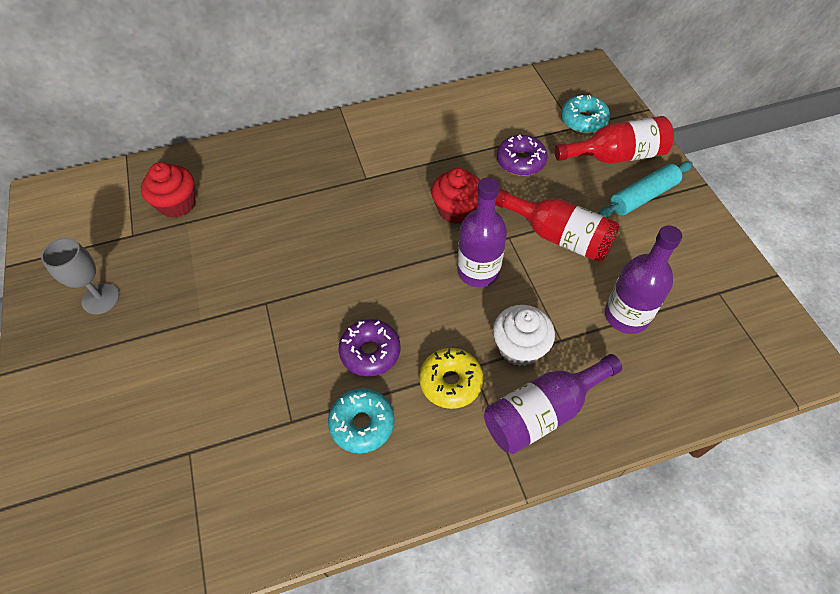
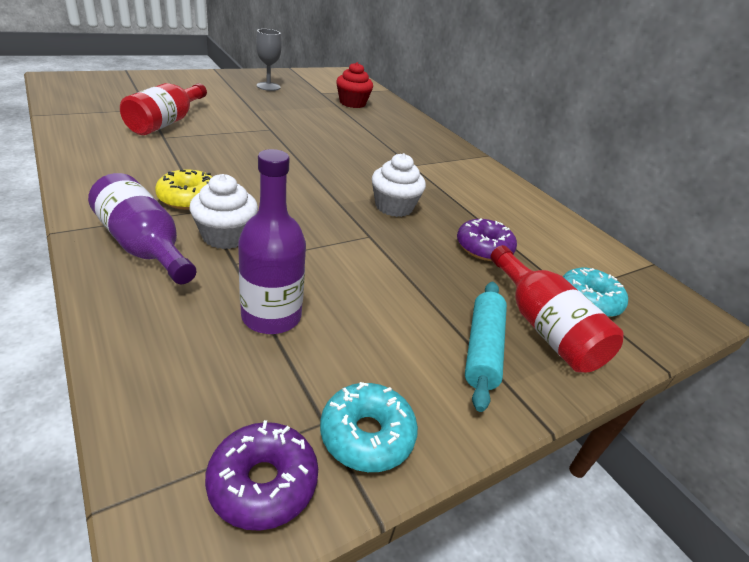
camera: 70 degrees right, 20 degrees down
turquoise donut [328,388,395,453] -> turquoise donut moved to [320,382,418,472]
purple donut [338,319,400,377] -> purple donut moved to [205,420,318,531]
red cupcake [431,168,480,224] -> white cupcake [372,153,426,217]
purple bottle [457,178,507,287] -> none
red bottle [495,189,620,262] -> red bottle moved to [120,83,207,135]
turquoise rolling pin [599,161,693,218] -> turquoise rolling pin turned 60 degrees clockwise [465,282,507,412]

